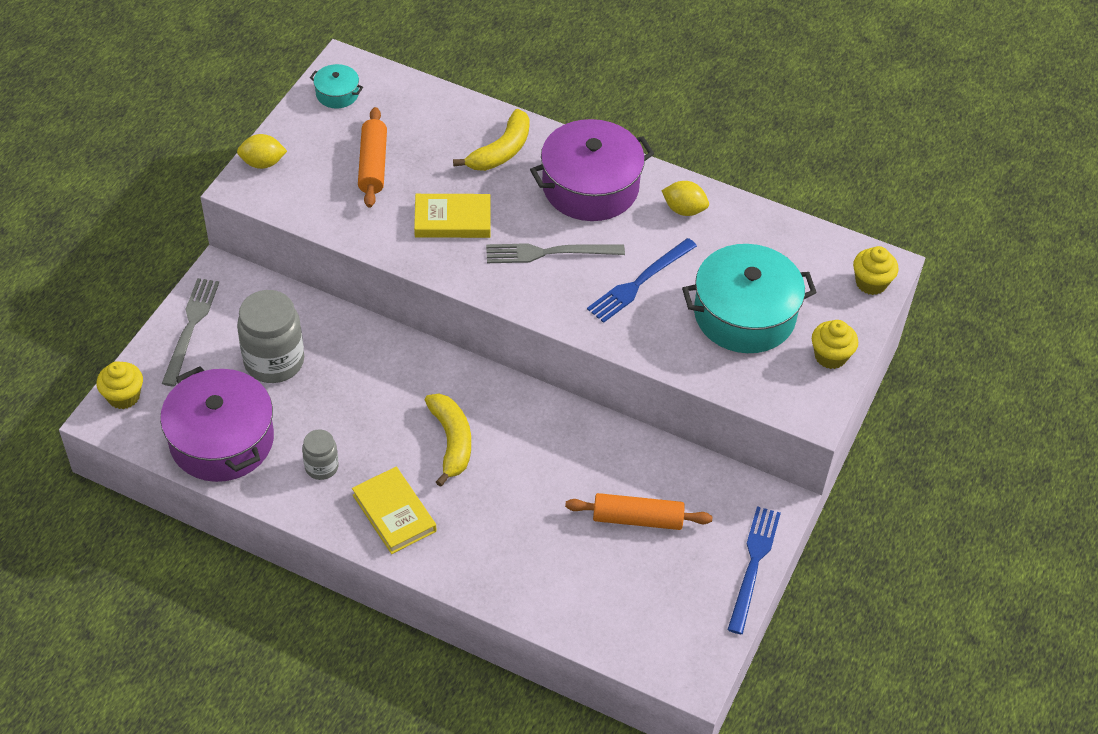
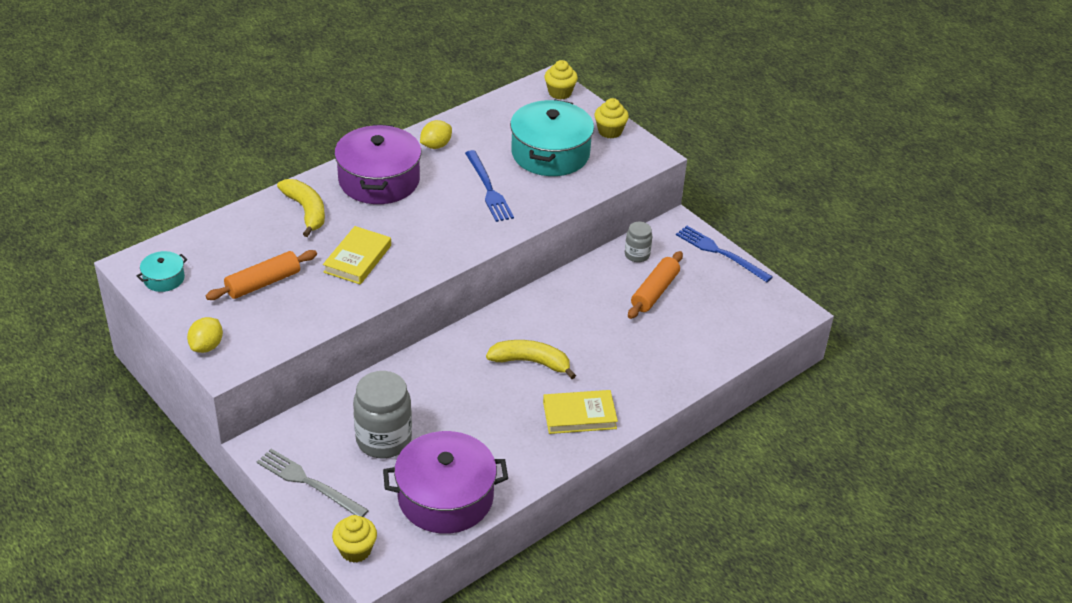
camera: 65 degrees left, 10 degrees down
grey jar [302,429,338,480] -> grey jar moved to [625,222,652,262]
orange rolling pin [358,107,387,208] -> orange rolling pin turned 60 degrees counterclockwise [206,250,317,300]
grey fork [486,243,625,263] -> none

